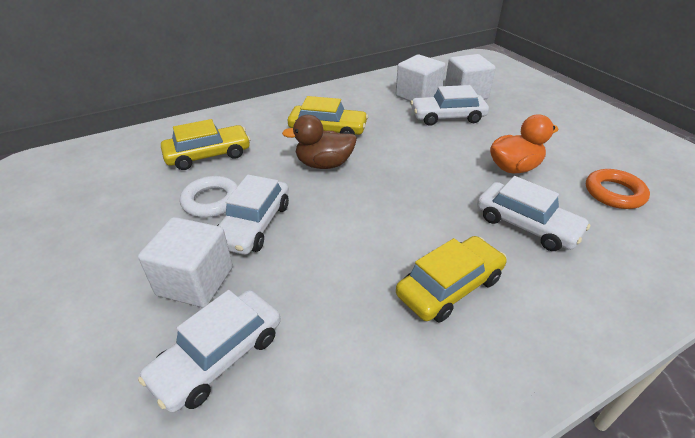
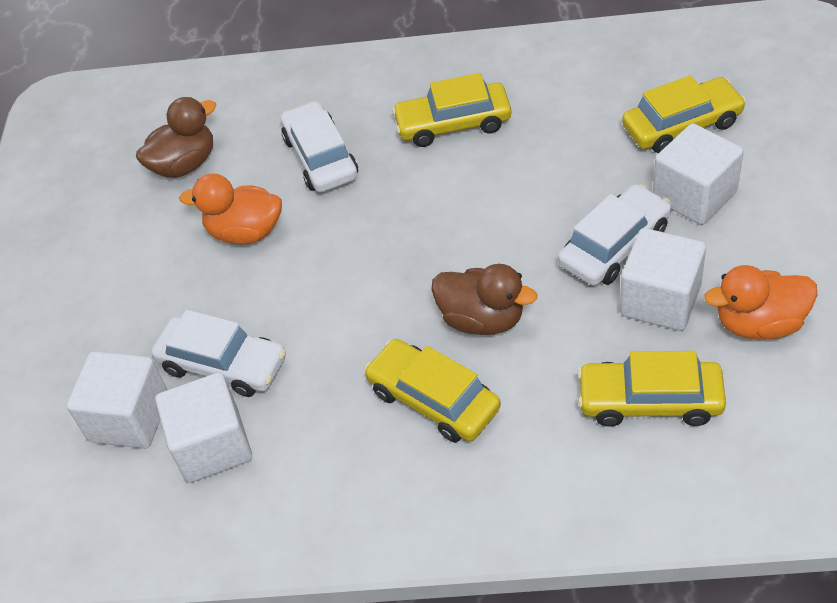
camera: 145 degrees left, 10 degrees up
white car [138,290,281,413] -> yellow car [622,75,746,153]
white ring [180,176,238,218] -> white cube [620,228,706,331]
orange ring [586,169,650,209] -> brown duck [136,97,216,178]
none -> orange duck [704,265,817,340]

